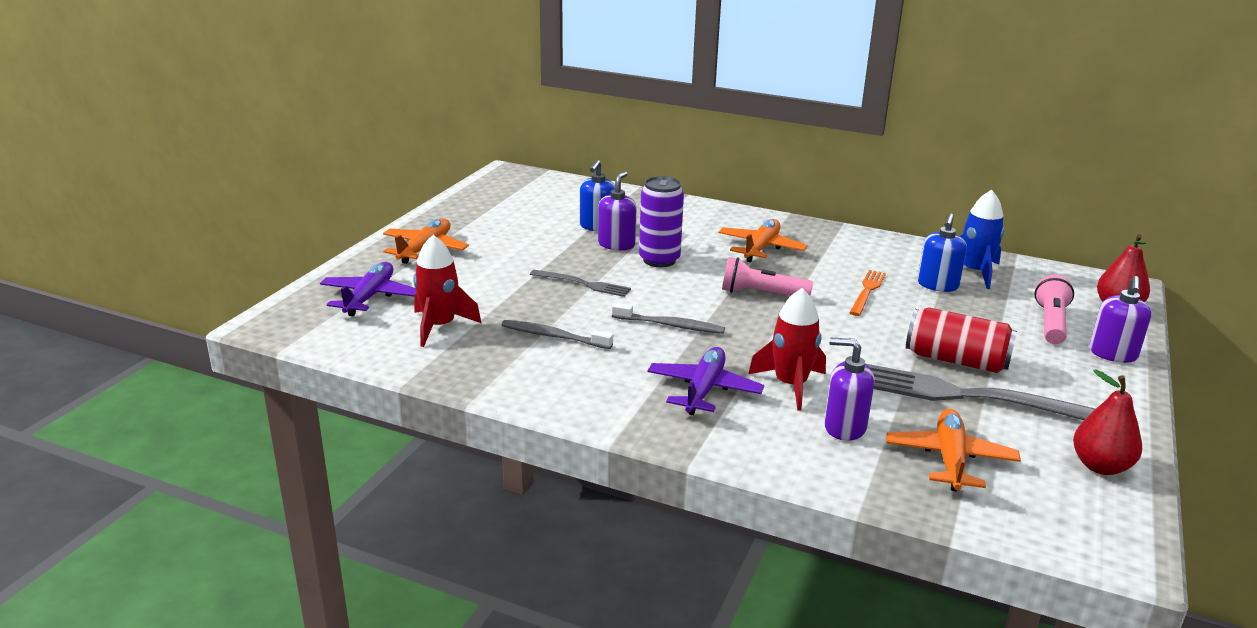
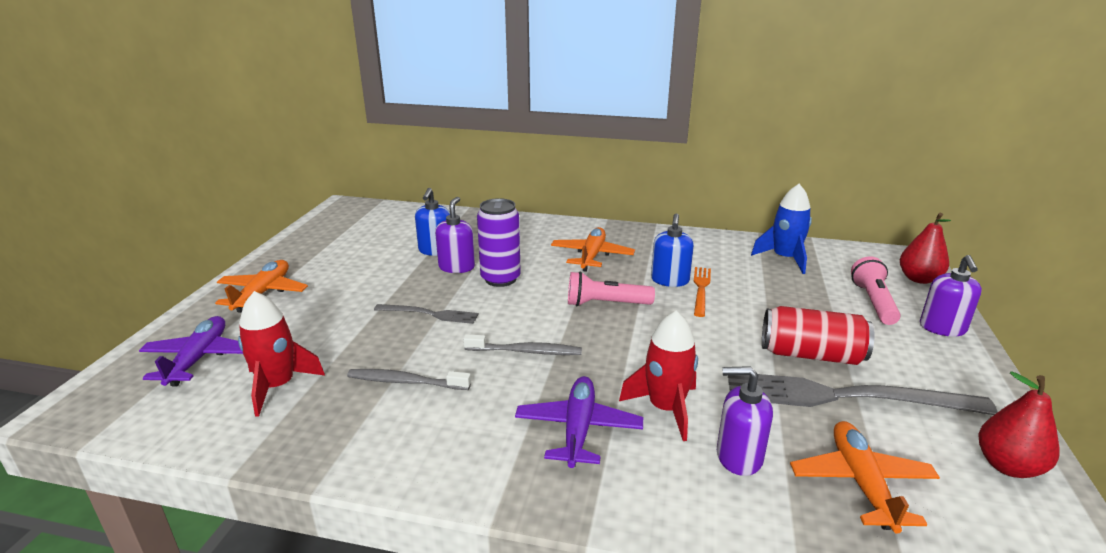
camera: 10 degrees left, 0 degrees up
blue soap dispenser [917,213,967,292] -> blue soap dispenser moved to [651,213,694,287]

